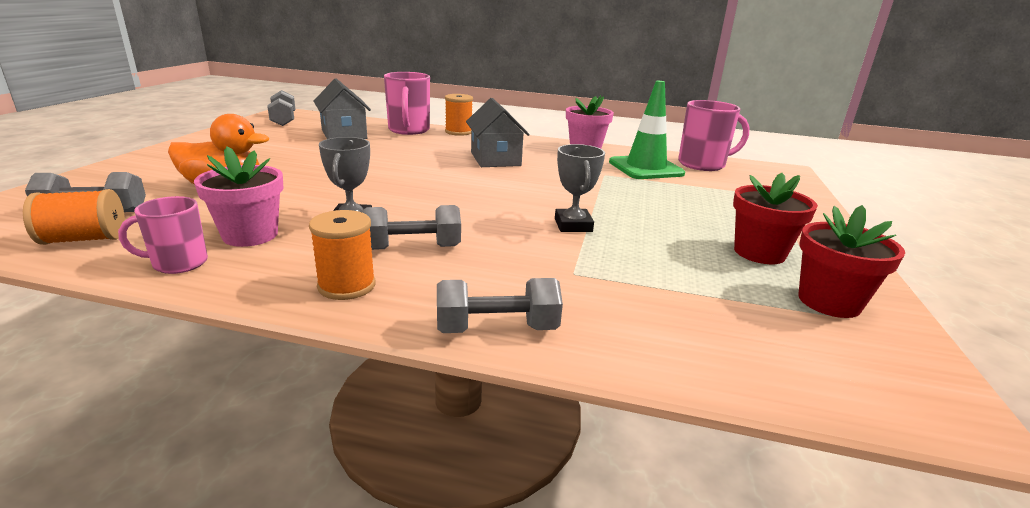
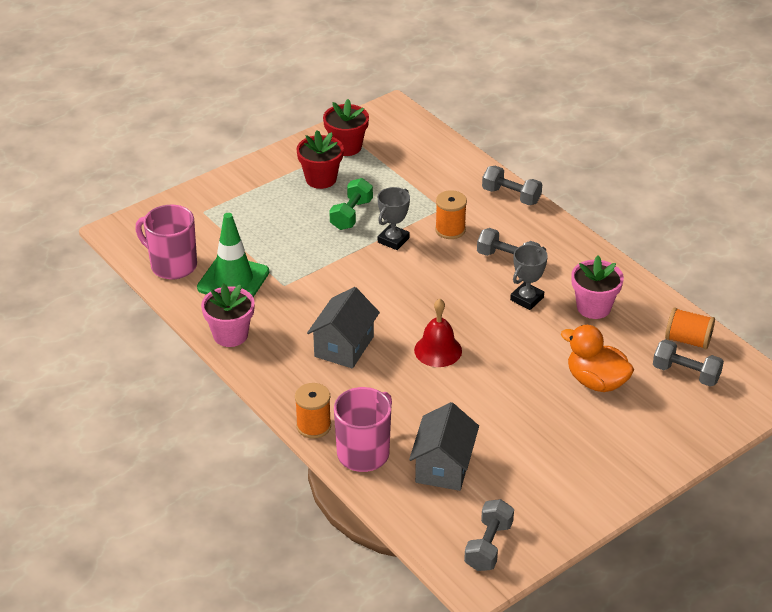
camera: 140 degrees left, 15 degrees up
pink mug [118,196,208,274] -> none
orange spool [309,210,375,300] -> orange spool moved to [435,190,467,239]
none -> green dumbbell [329,178,373,230]
none -> red bell [414,299,462,367]

